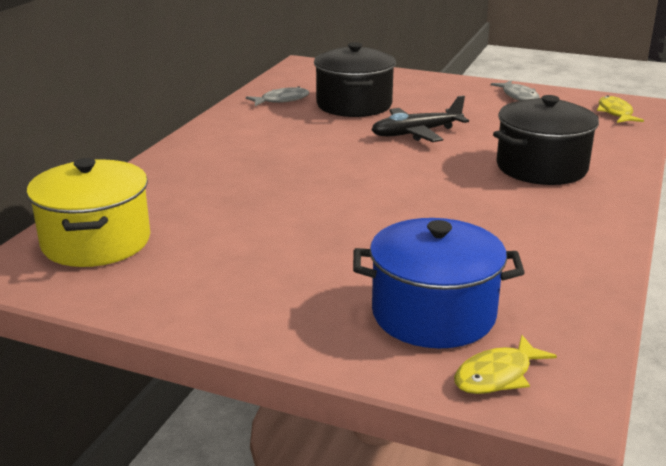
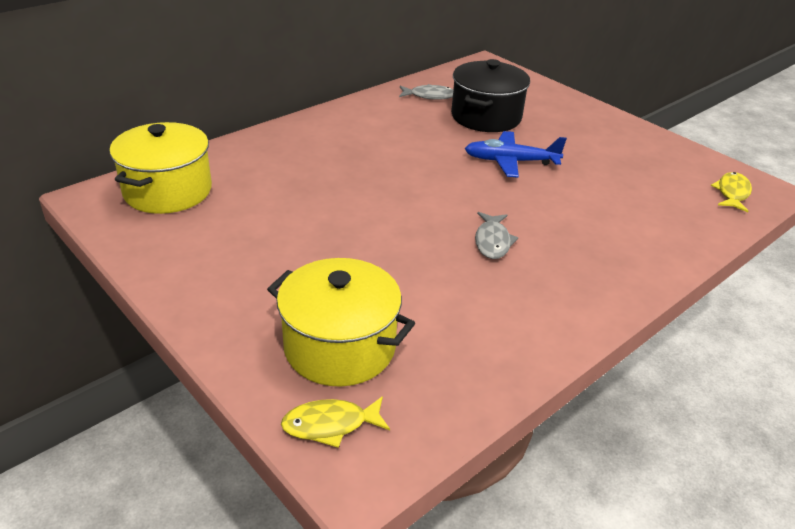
camera: 25 degrees right, 10 degrees up
blue pot [353,218,525,348] -> yellow pot [267,258,415,386]
black plane [371,95,469,142] -> blue plane [465,131,567,178]
grey fish [491,80,540,101] -> grey fish moved to [475,212,518,259]
black pot [493,95,599,185] -> none

